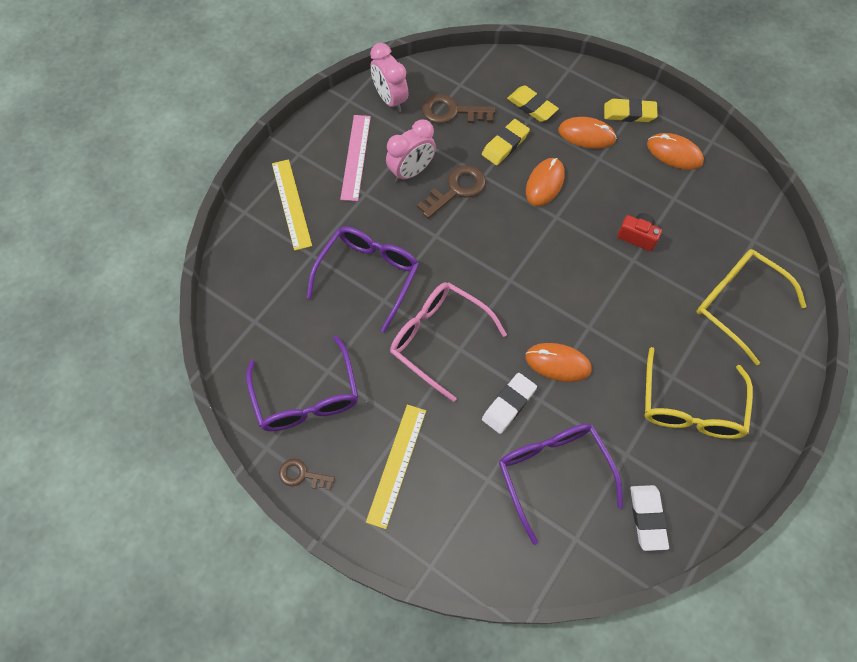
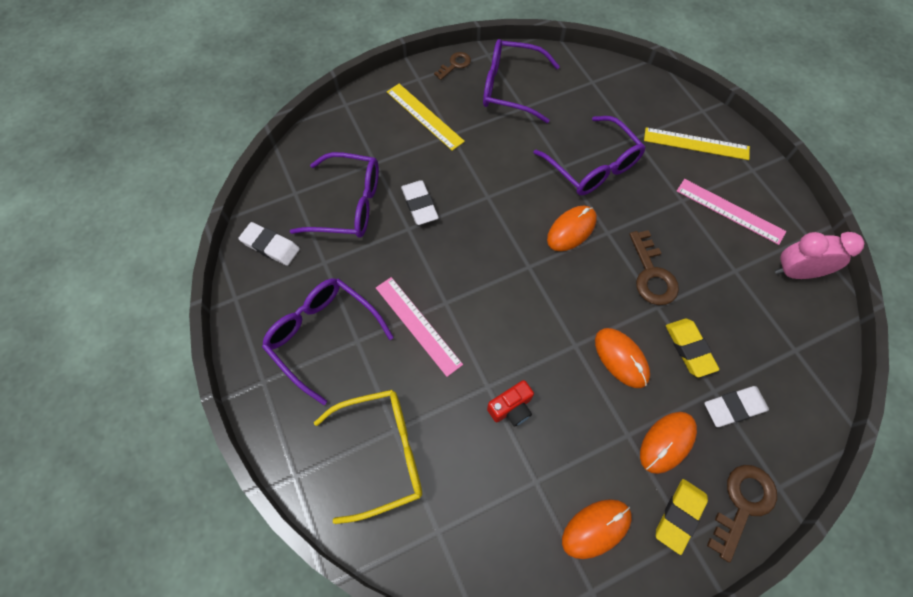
camera: 120 degrees right, 0 degrees up
pink clock [386,119,436,182] -> none
pink glasses [390,282,507,402] -> none
brown key [422,94,495,124] -> brown key moved to [707,465,777,562]
yellow eraser [507,85,559,122] -> white eraser [704,386,769,427]
orange mouse [525,343,592,382] -> orange mouse moved to [547,205,597,251]
yellow glasses [644,347,753,439] -> purple glasses [262,278,394,405]
none -> pink ruler [376,277,463,377]

